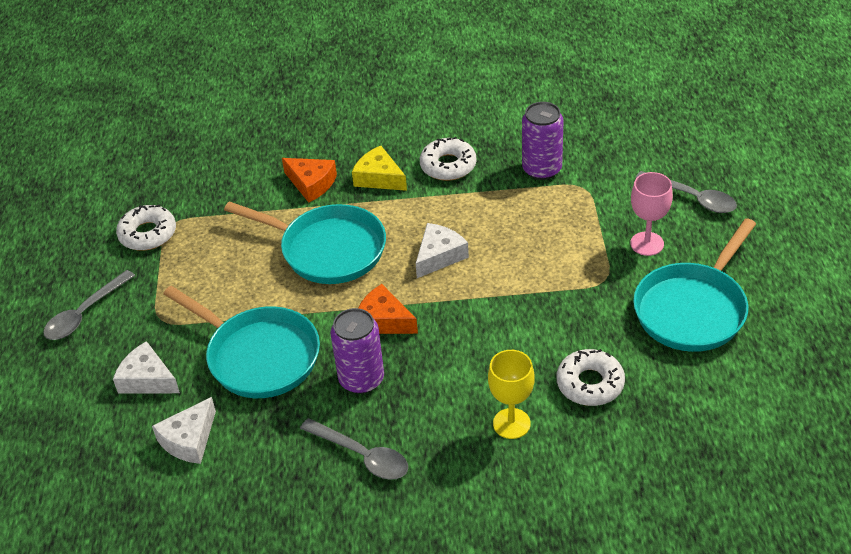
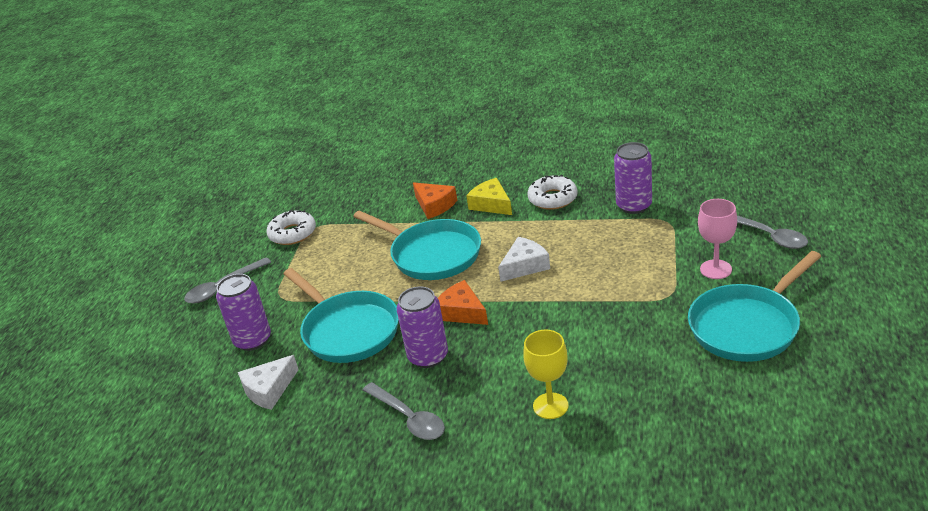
camera: 15 degrees right, 10 degrees down
white cheese [113,341,180,394] -> purple can [216,274,271,351]
white donut [557,349,625,406] -> none

